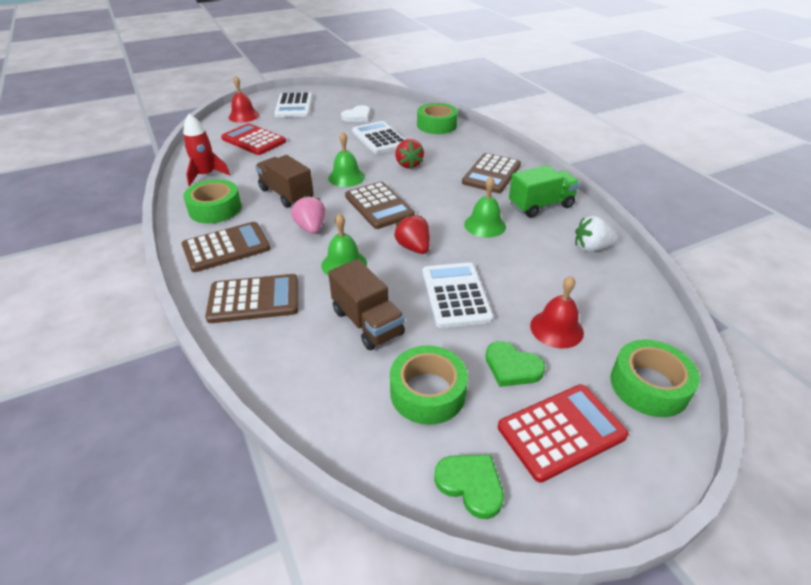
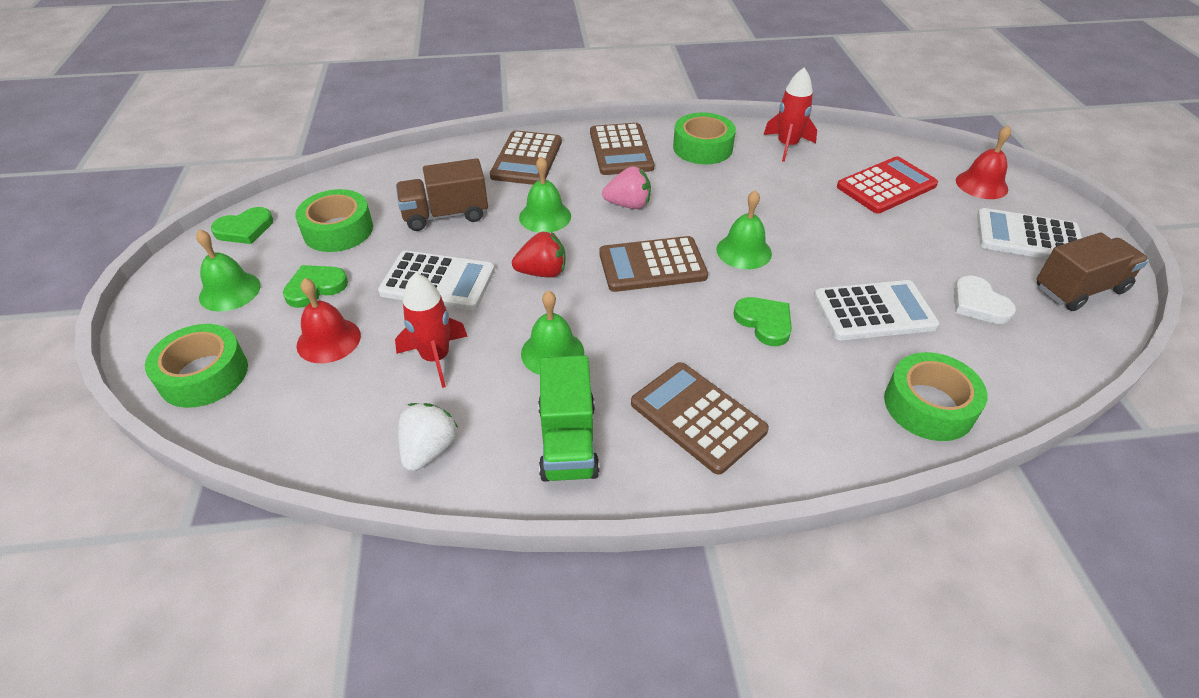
camera: 110 degrees right, 5 degrees up
brown truck [255,155,313,208] -> brown truck moved to [1037,232,1149,311]
red strawberry [395,139,424,169] -> green heart [733,297,792,346]
red calculator [498,384,629,483] -> green bell [196,229,261,312]
none -> red rocket [395,273,468,388]

